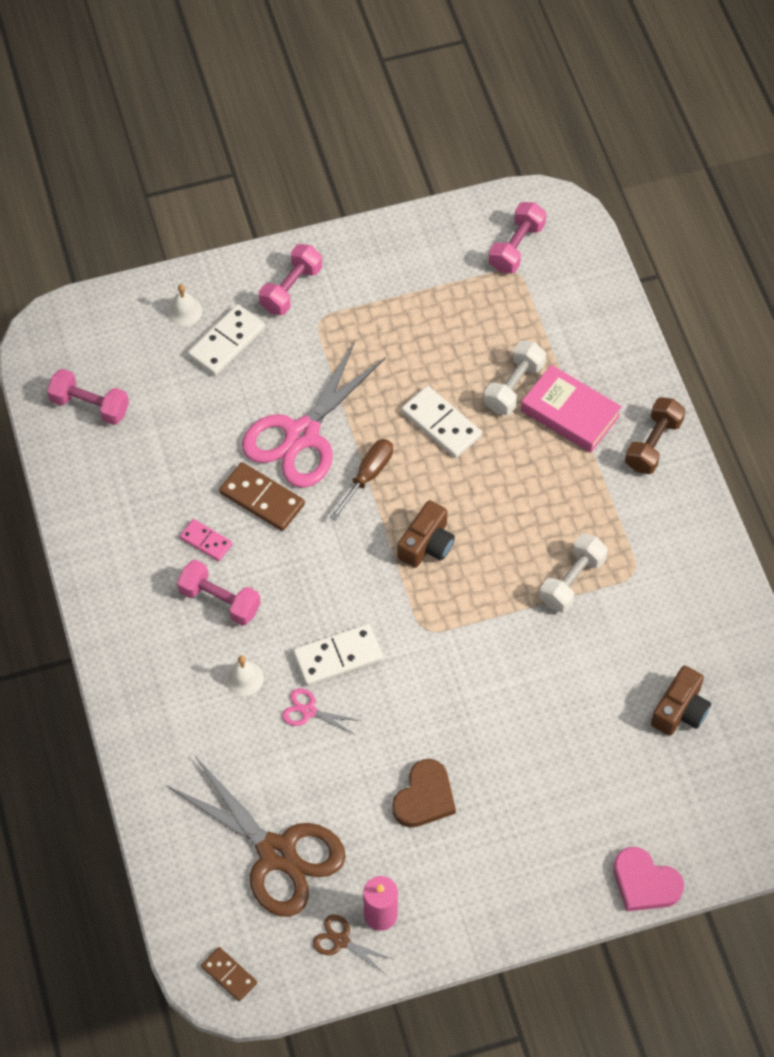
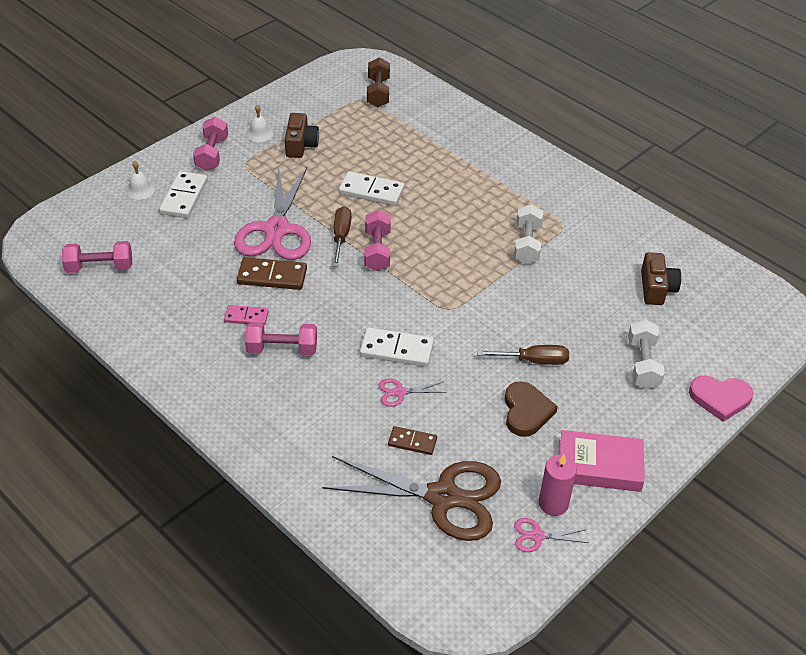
camera: 30 degrees left, 15 degrees down
brown domino [201,947,257,1001] -> brown domino moved to [388,426,437,455]
white bell [225,656,264,696] -> white bell moved to [246,104,273,142]
white domino [293,624,383,686] -> white domino turned 60 degrees clockwise [360,327,434,367]
brown scissors [313,914,392,974] -> pink scissors [514,518,588,552]
brown camera [397,500,455,568] -> brown camera moved to [285,113,319,158]
white dumbbell [484,341,546,415] -> white dumbbell moved to [628,319,665,389]
pink dumbbell [489,202,546,273] -> pink dumbbell moved to [364,210,391,271]
pink book [521,365,622,453] -> pink book moved to [558,430,645,492]
brown dumbbell [625,397,685,474] -> brown dumbbell moved to [367,58,390,107]
none -> brown screwdriver [477,345,569,365]

